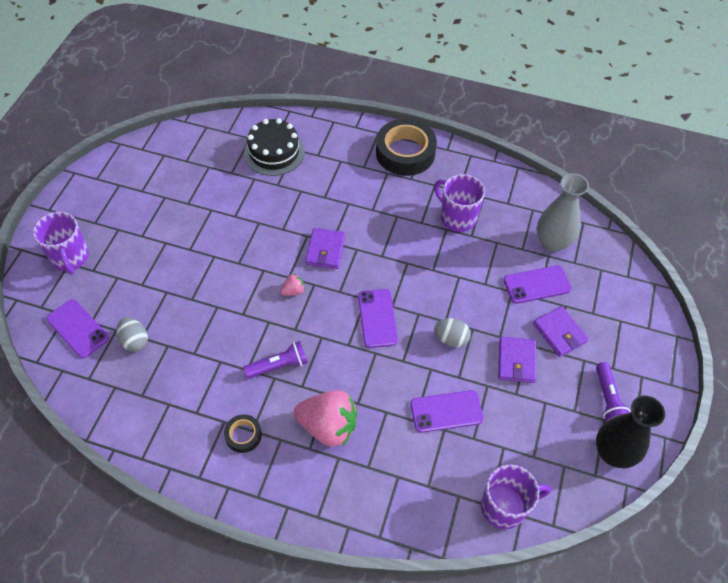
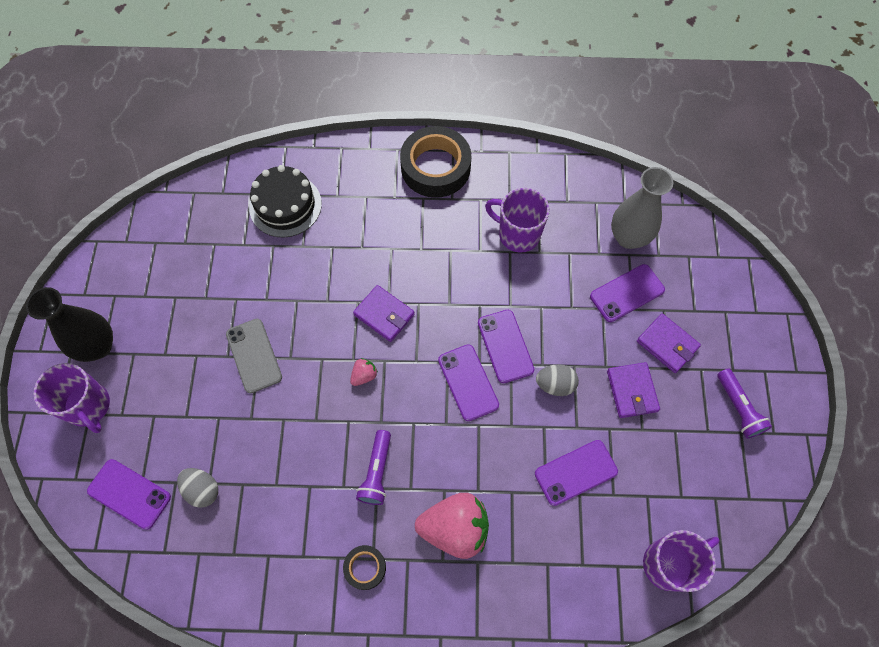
camera: 15 degrees left, 10 degrees up
purple flashlight [243,341,308,378] -> purple flashlight turned 135 degrees clockwise [356,430,391,505]
purple wallet [305,228,345,269] -> purple wallet turned 45 degrees counterclockwise [353,285,415,342]
black vase [596,395,665,468] -> black vase moved to [26,287,113,362]
none -> grey phone [226,319,282,393]
none -> purple phone [478,310,534,383]

